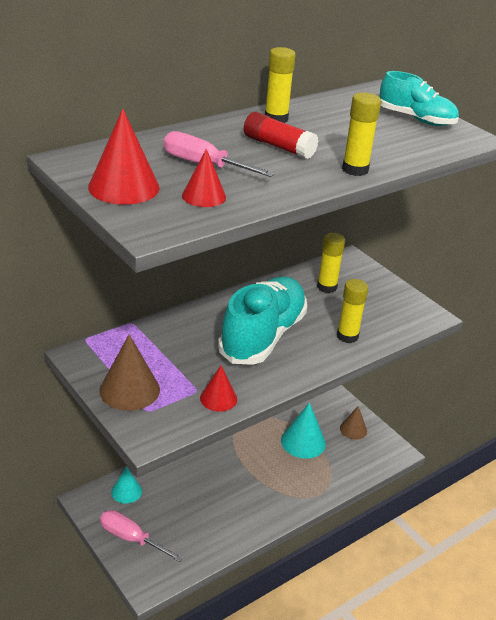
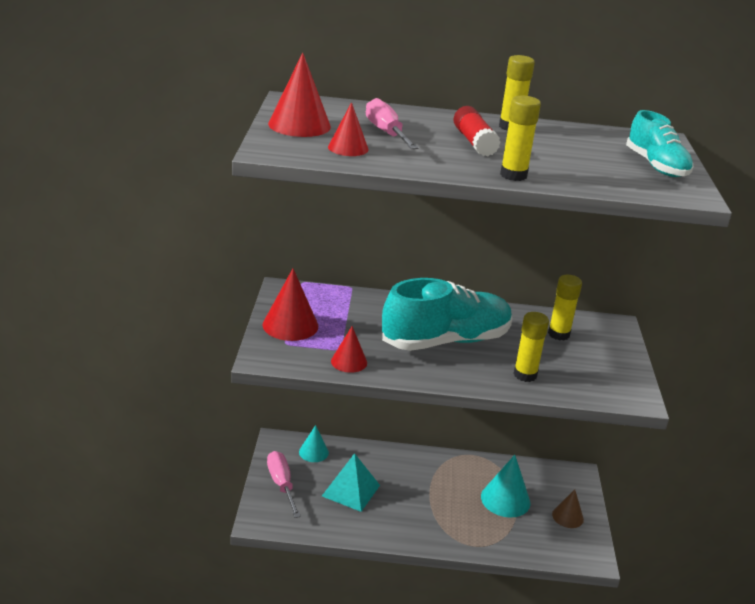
camera: 40 degrees right, 5 degrees down
brown cone [99,334,160,411] -> red cone [262,269,318,341]
none -> turquoise pyramid [322,453,380,512]

